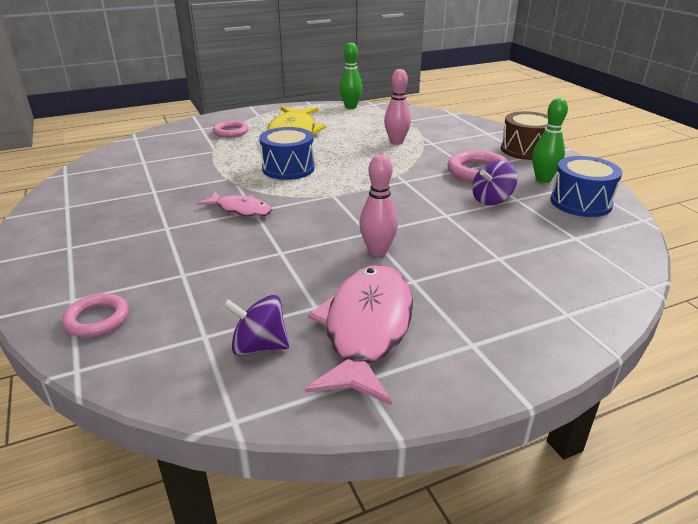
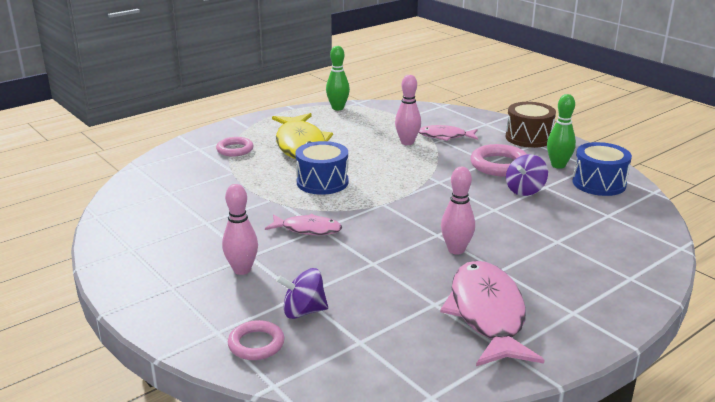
camera: 15 degrees left, 5 degrees down
purple spinning top [223,295,289,356] -> purple spinning top moved to [276,268,328,319]
none -> pink bowling pin [222,184,258,275]
none -> pink fish [419,125,478,141]

